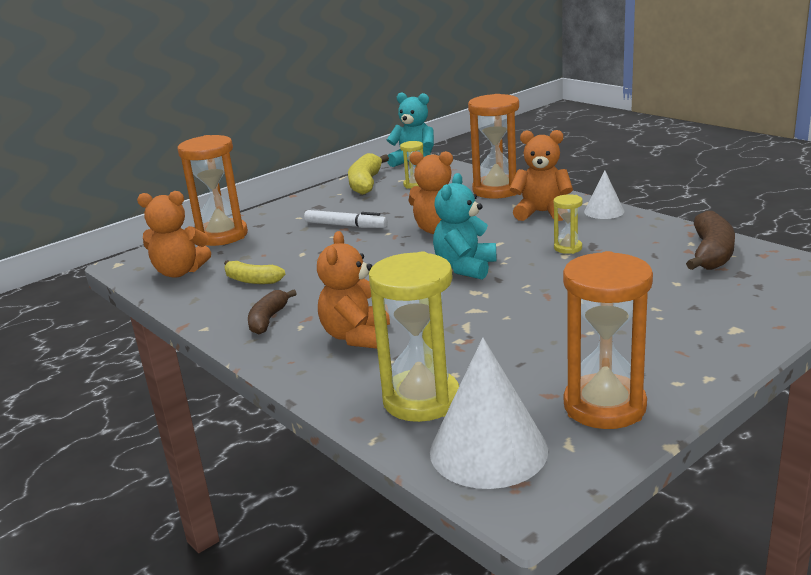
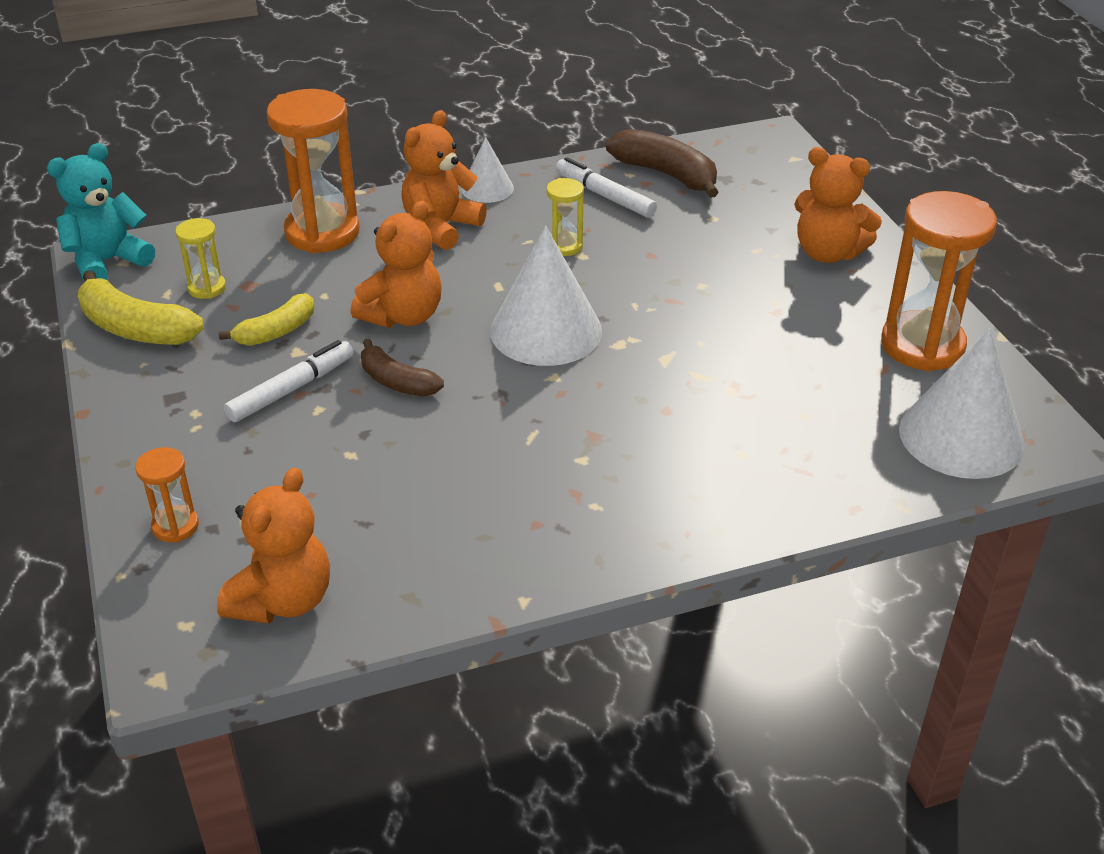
camera: 70 degrees left, 15 degrees up
orange hourglass [178,135,248,246] -> orange hourglass [135,447,199,543], size x0.48
yellow banana [224,260,285,284] -> yellow banana moved to [219,293,314,346]
brown banana [248,289,297,334] -> brown banana moved to [361,339,444,397]
orange teddy bear [317,231,390,349] -> orange teddy bear moved to [794,147,882,263]
yellow hourglass [369,251,459,422] -> none
turquoise teddy bear [433,173,496,279] -> white cone [490,226,602,366]
none -> white marker [556,157,657,218]

